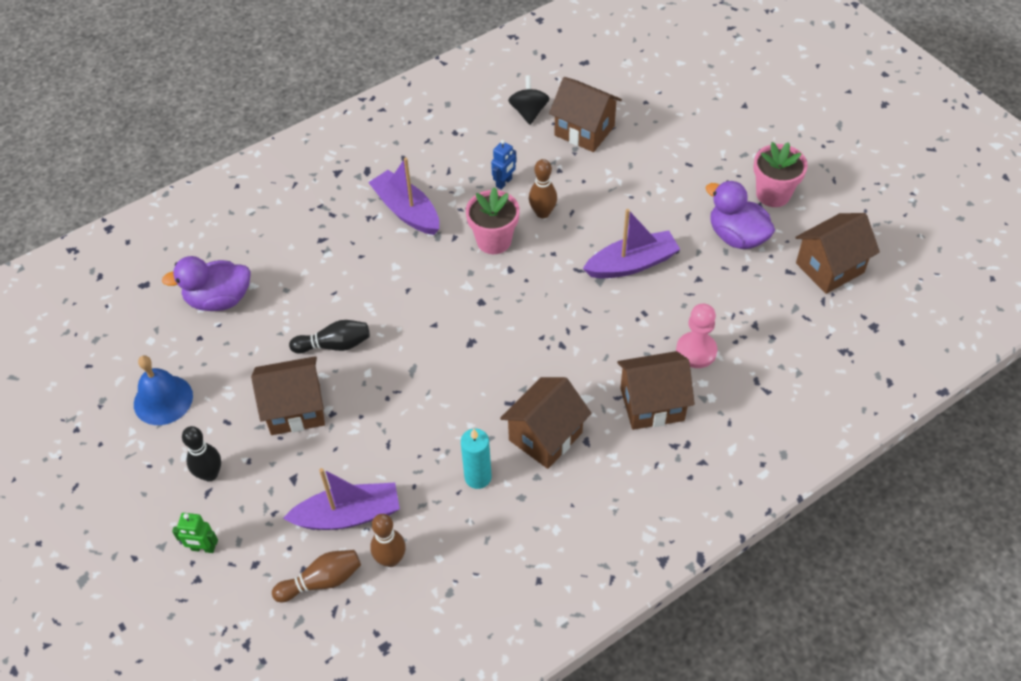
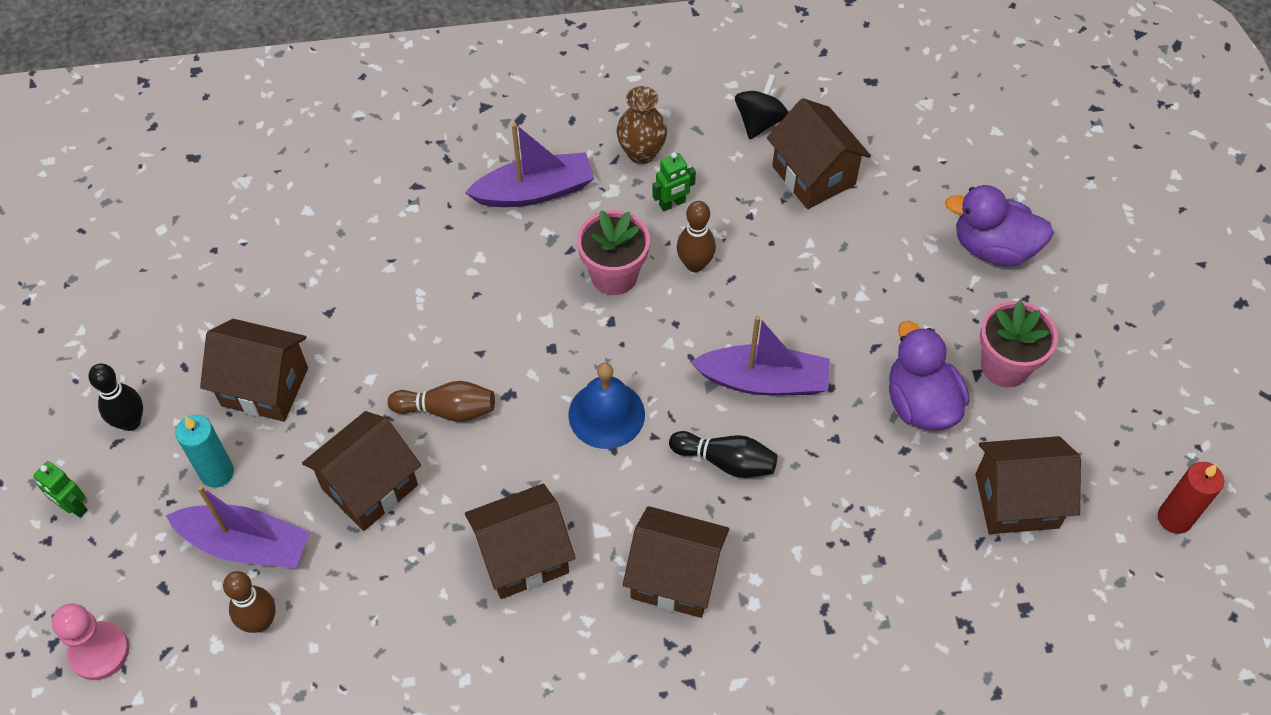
camera: 25 degrees right, 5 degrees up
blue bell [134,356,193,425] -> blue bell moved to [568,362,645,449]
purple duck [162,256,251,311] -> purple duck moved to [945,185,1054,266]
brown bowling pin [272,550,361,602] -> brown bowling pin moved to [388,381,495,422]
black bowling pin [289,320,370,354] -> black bowling pin moved to [669,431,777,478]
purple boat [368,158,439,235] -> purple boat turned 90 degrees clockwise [465,123,594,207]
turquoise candle [461,429,492,489] -> turquoise candle moved to [175,415,234,488]
blue robot [491,140,516,190] -> green robot [652,152,696,211]
pink pawn [676,304,717,368] -> pink pawn moved to [52,603,129,680]
none -> brown house [302,411,421,531]
none -> brown vase [617,86,667,164]
none -> red candle [1158,462,1224,534]

